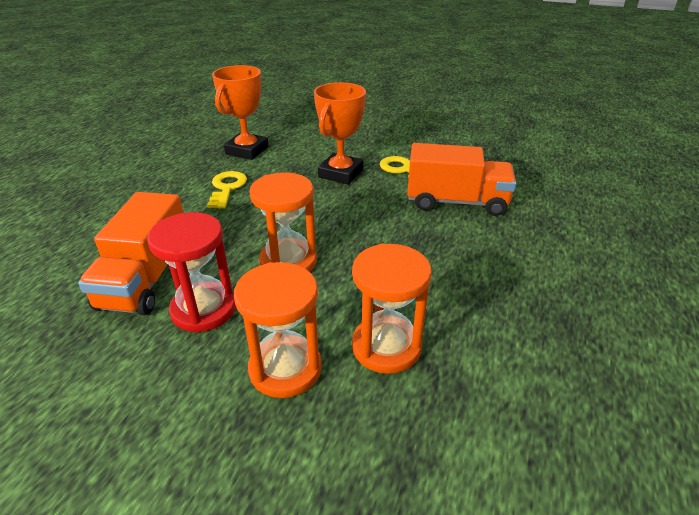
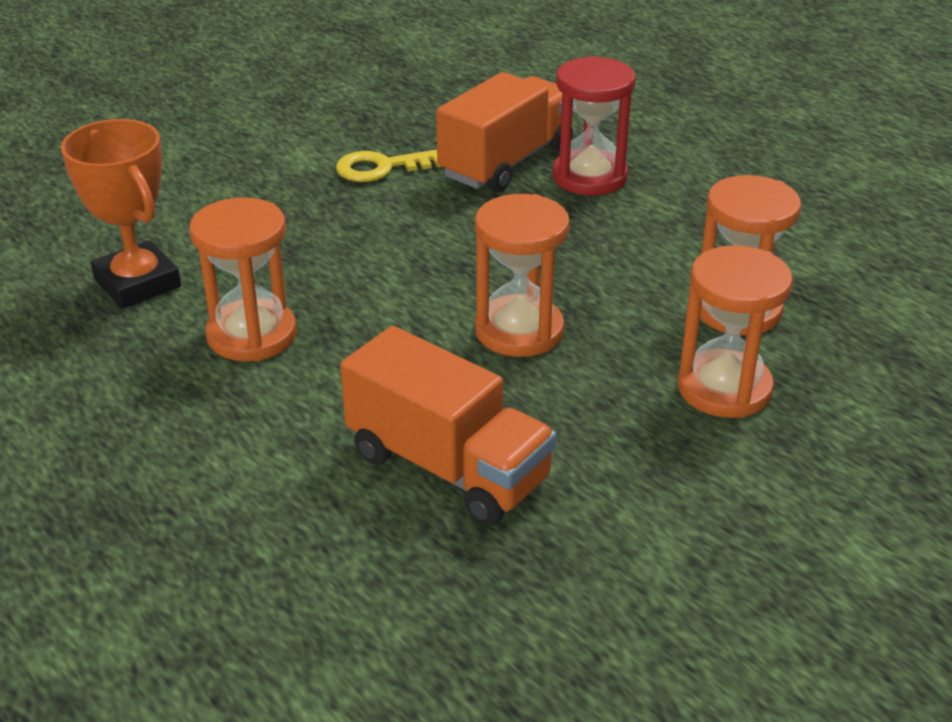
camera: 60 degrees left, 0 degrees up
red hourglass [147,212,236,333] -> red hourglass moved to [552,56,636,195]
yellow key [207,171,247,209] -> orange hourglass [189,197,297,361]
orange trophy [314,82,366,184] -> none

